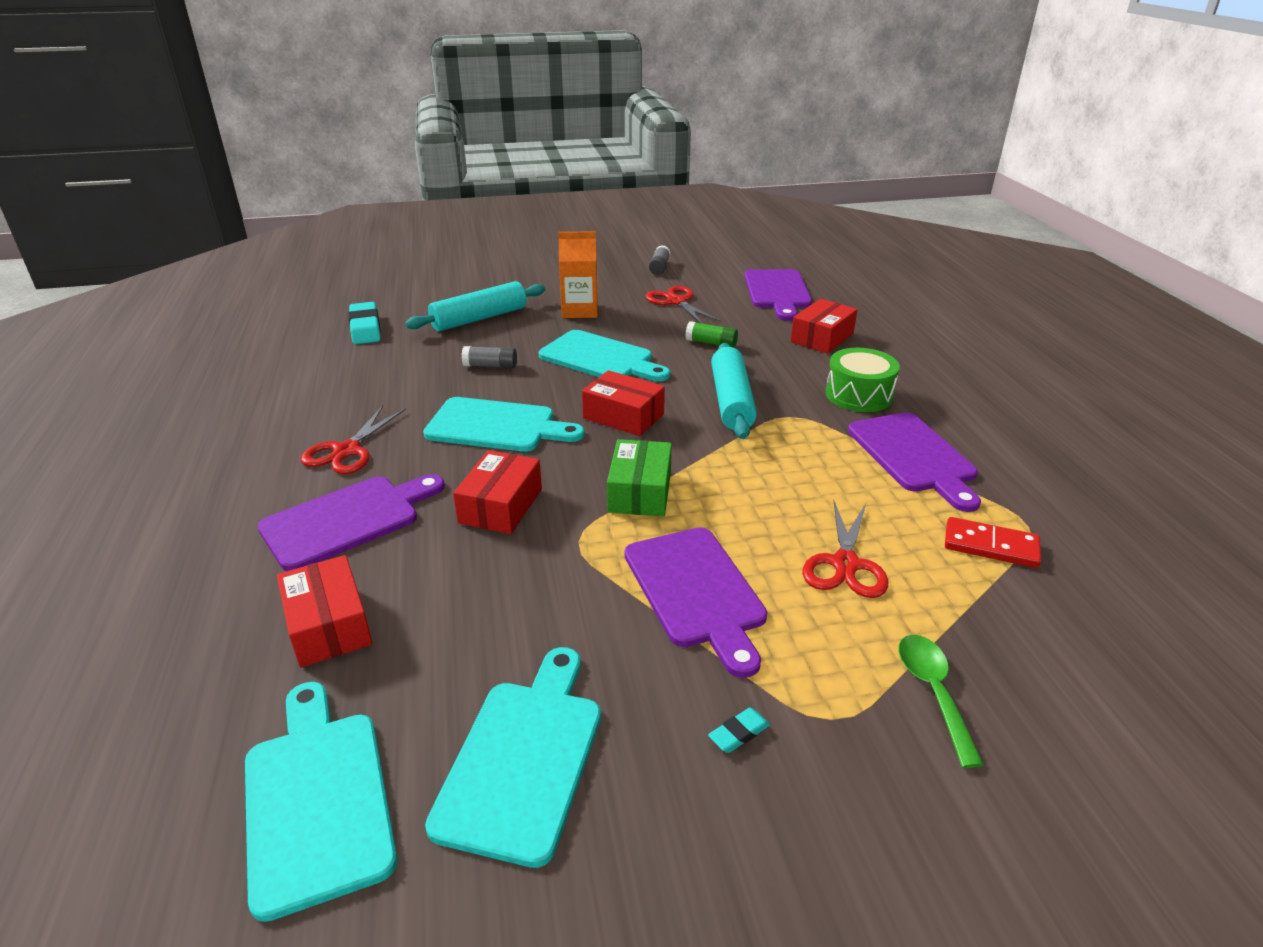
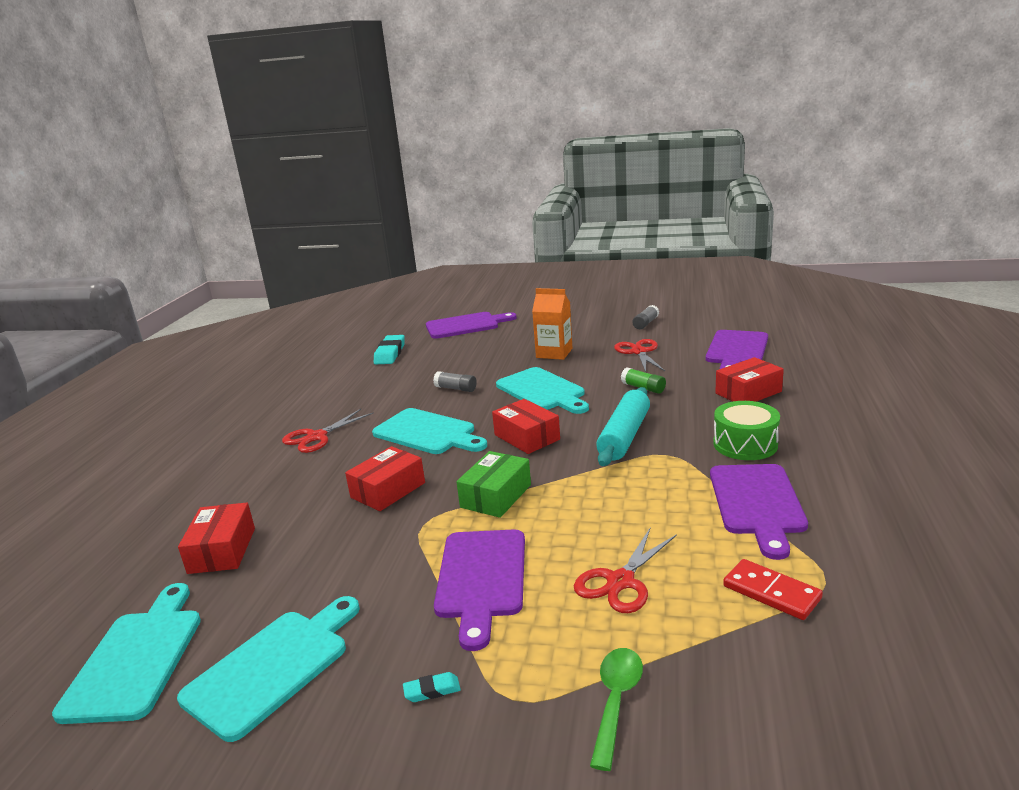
camera: 25 degrees right, 10 degrees down
purple cutting board [258,474,445,571] -> purple cutting board moved to [426,312,517,339]
turquoise rolling pin [405,281,545,331] -> none

